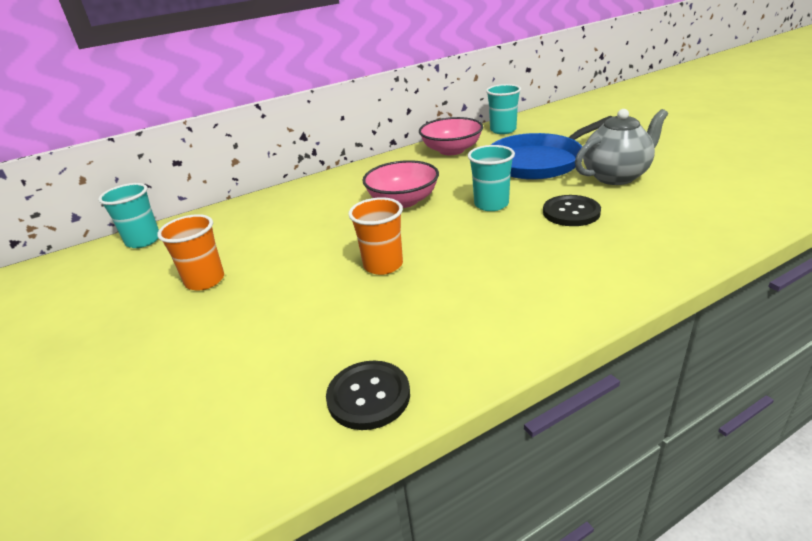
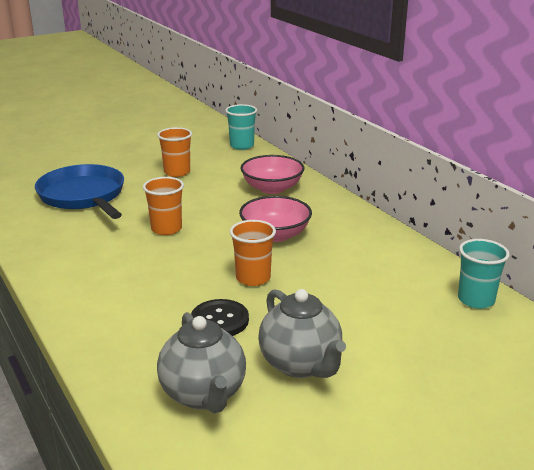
camera: 85 degrees right, 5 degrees down
black button [326,361,410,430] -> none
pink bowl [419,117,483,155] -> pink bowl moved to [240,155,305,194]
turquoise cup [468,145,515,211] -> orange cup [230,220,276,286]
blue pan [491,116,613,180] -> blue pan moved to [35,164,124,219]
none -> grey teapot [157,312,246,413]

